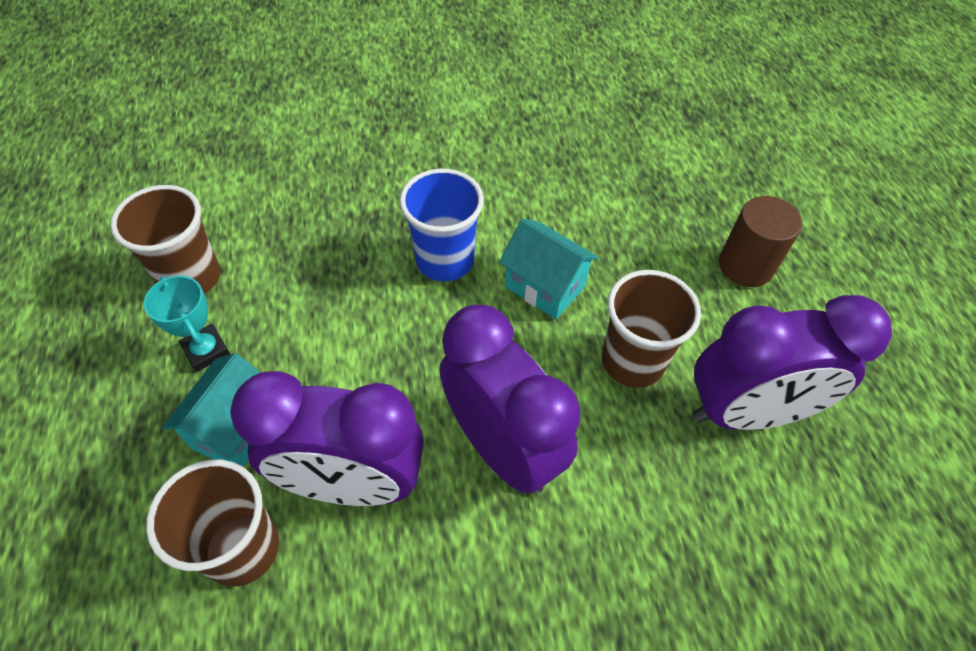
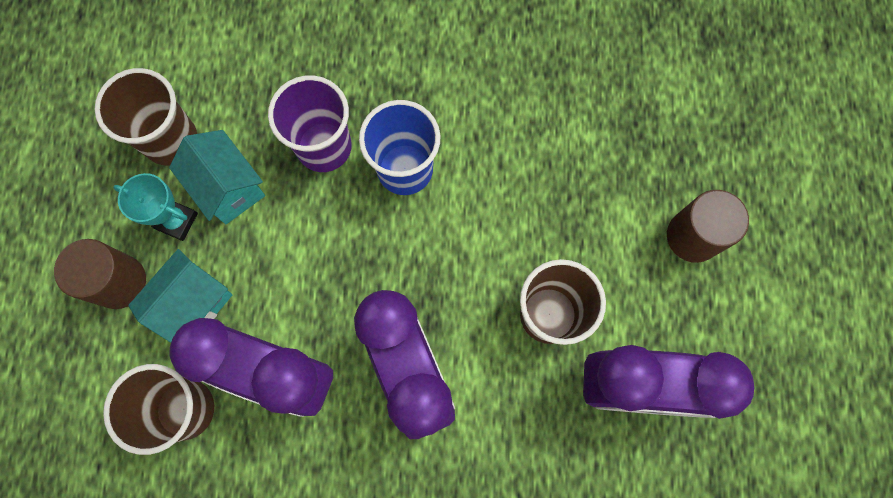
camera: 15 degrees right, 20 degrees up
turquoise trophy [144,276,230,372] -> turquoise trophy turned 45 degrees counterclockwise [113,173,198,241]
turquoise house [499,219,599,319] -> turquoise house moved to [169,130,265,224]
none -> brown cylinder [54,239,146,309]
none -> purple cup [268,75,352,172]

